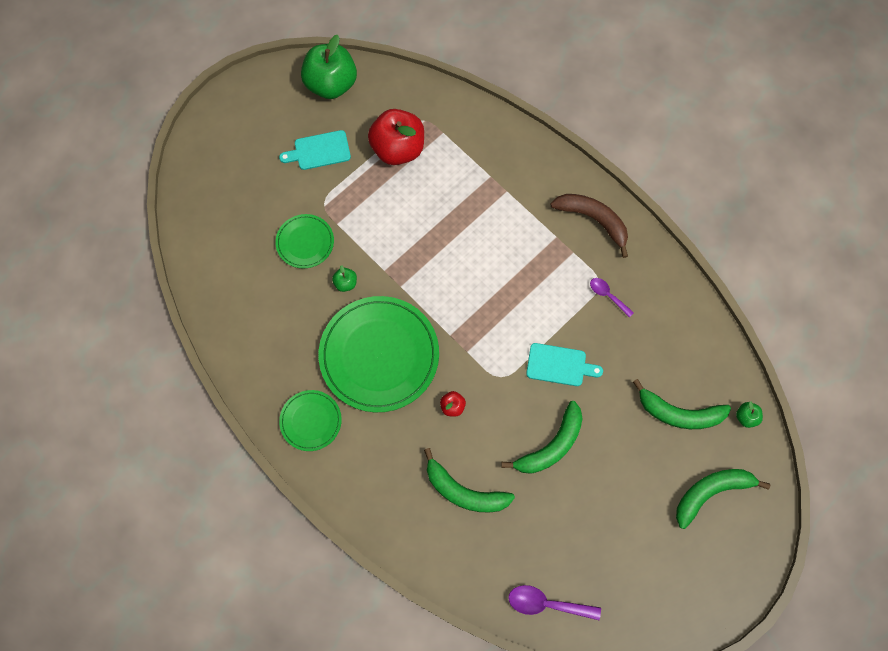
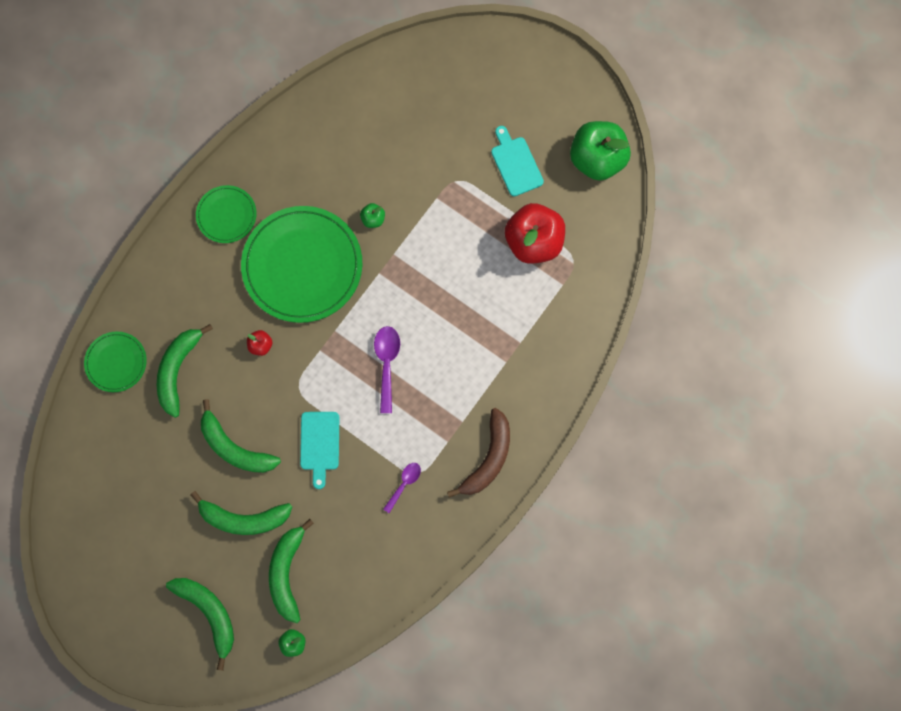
camera: 80 degrees right, 5 degrees up
green plate [275,214,334,268] -> green plate moved to [84,332,147,392]
purple spoon [508,585,601,620] -> purple spoon moved to [374,326,400,413]
none -> green banana [191,491,292,535]

